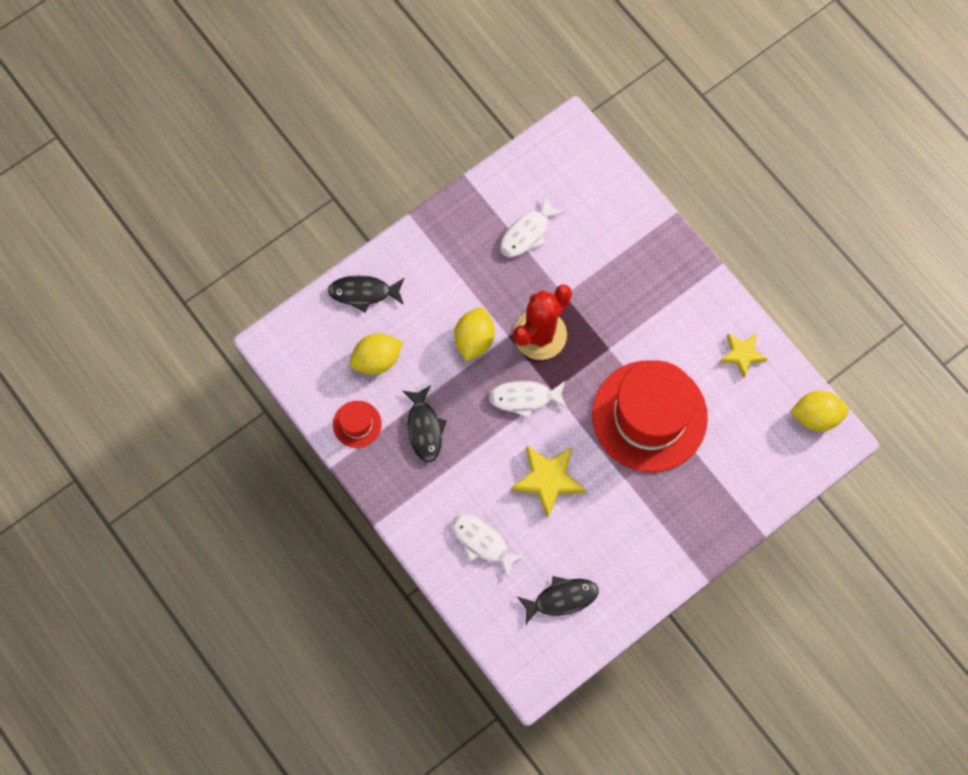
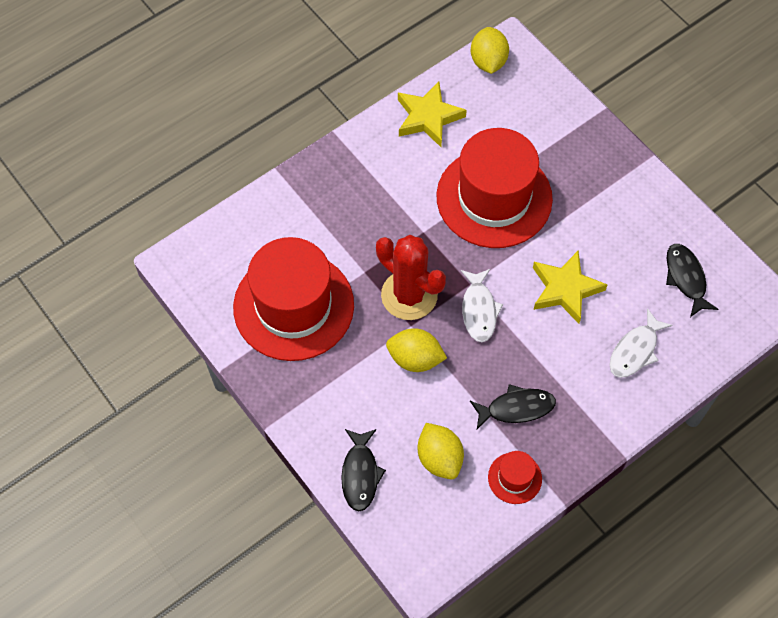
camera: 90 degrees left, 10 degrees down
white fish [501,195,565,257] -> red hat [233,237,354,361]
yellow star [720,333,768,378] -> yellow star [398,81,467,147], size x1.55

